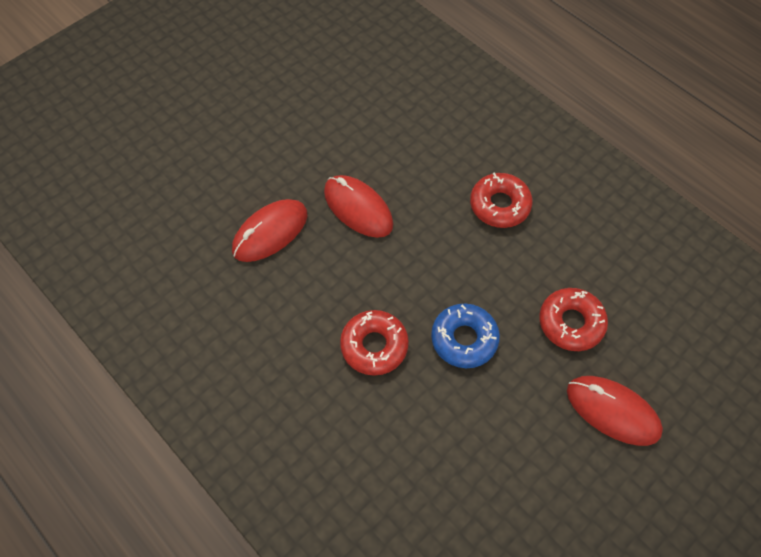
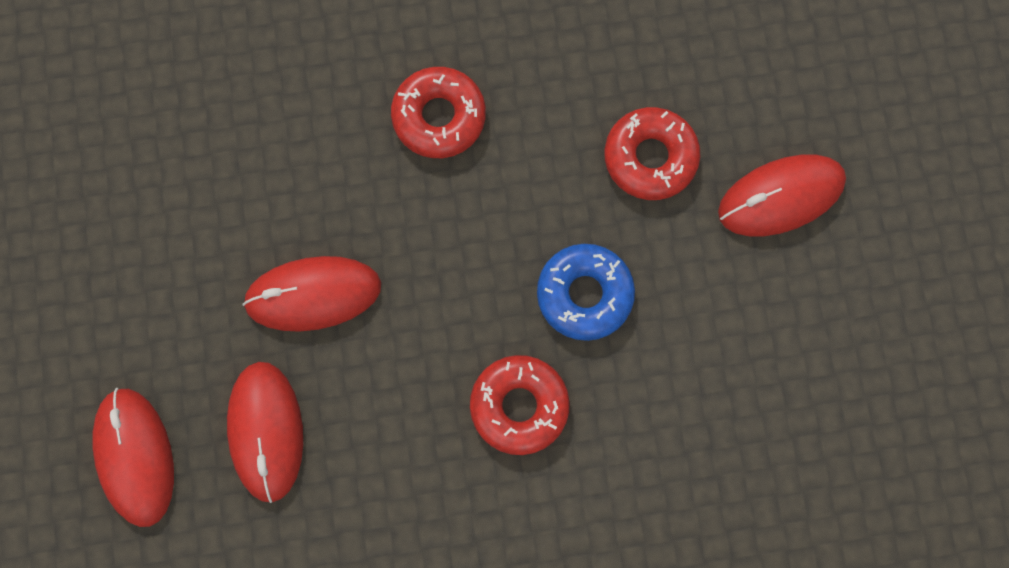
camera: 55 degrees left, 15 degrees up
none -> red mouse [93,388,174,527]

